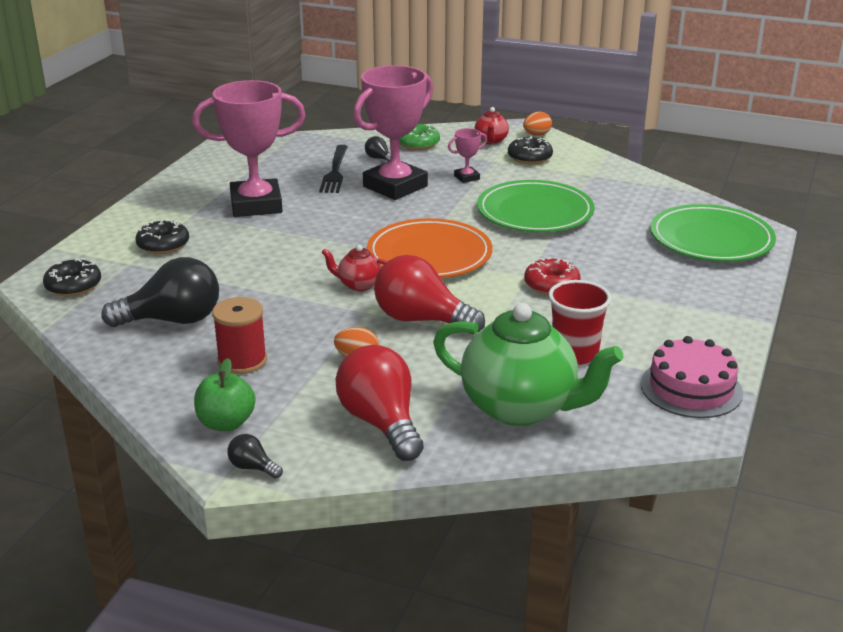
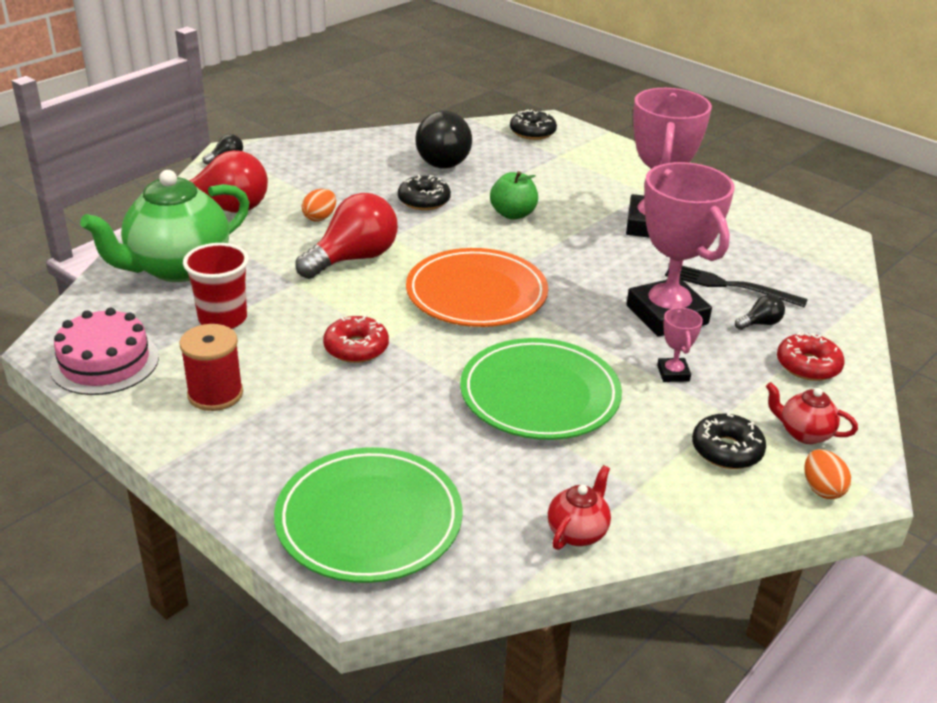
camera: 110 degrees right, 5 degrees up
black donut [135,219,189,254] -> black donut moved to [398,174,451,210]
green apple [194,358,256,431] -> green apple moved to [490,171,538,220]
red spool [212,297,267,374] -> red spool moved to [179,324,243,411]
red teapot [321,245,387,291] -> red teapot moved to [548,465,611,550]
green donut [400,124,440,150] -> red donut [777,332,845,381]

